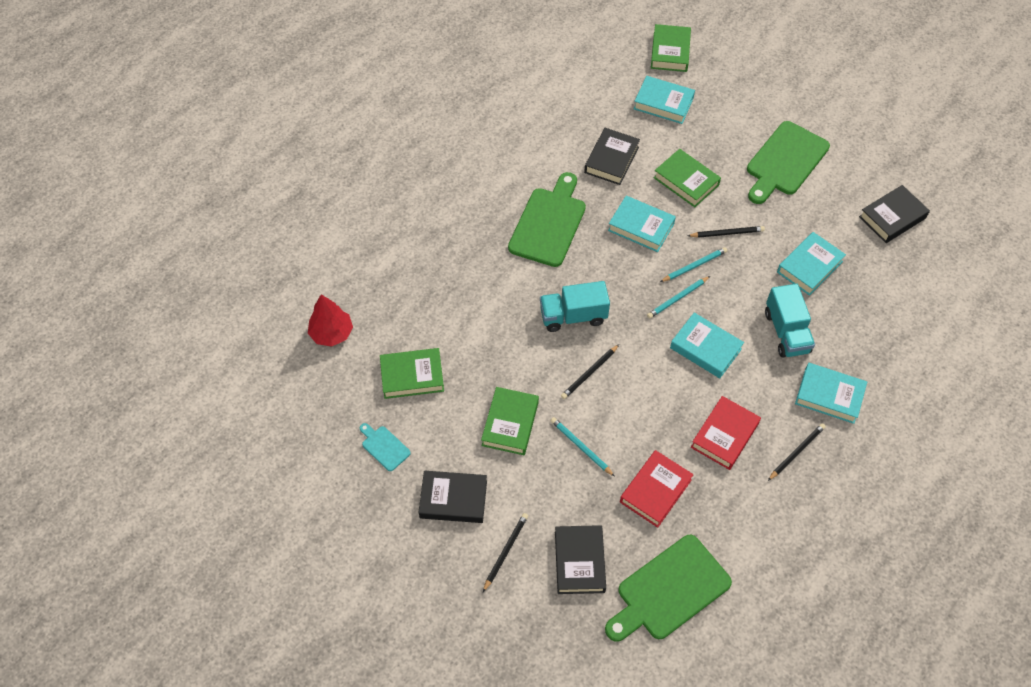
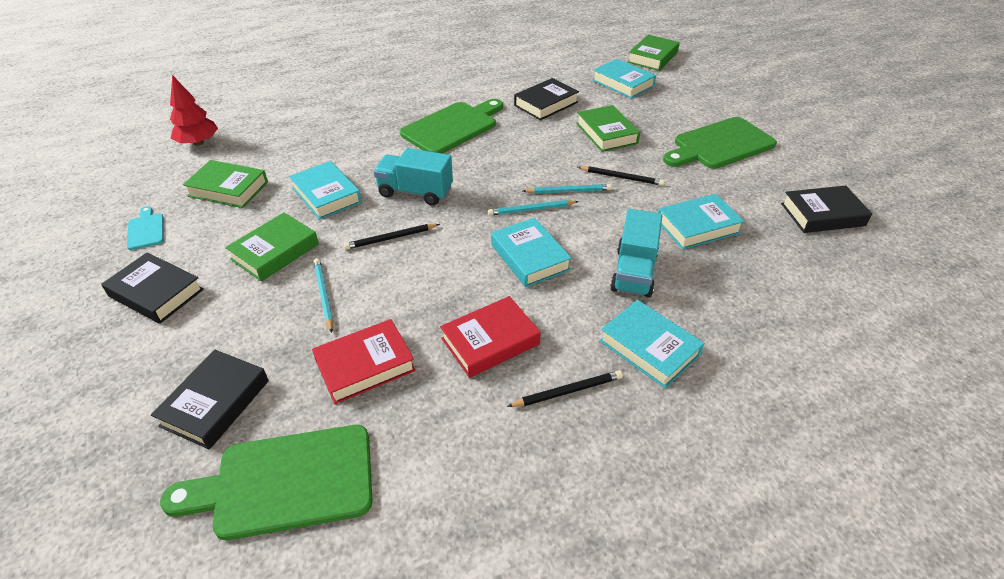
camera: 25 degrees right, 15 degrees down
black pencil [483,513,528,592] -> none
turquoise book [608,196,676,252] -> turquoise book moved to [289,161,362,220]

